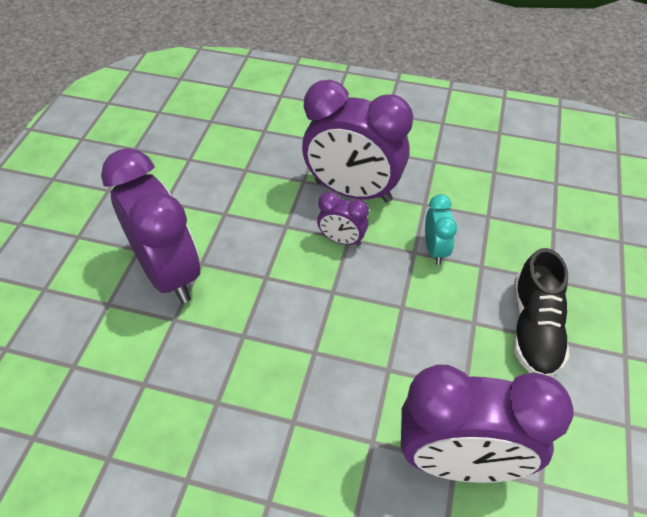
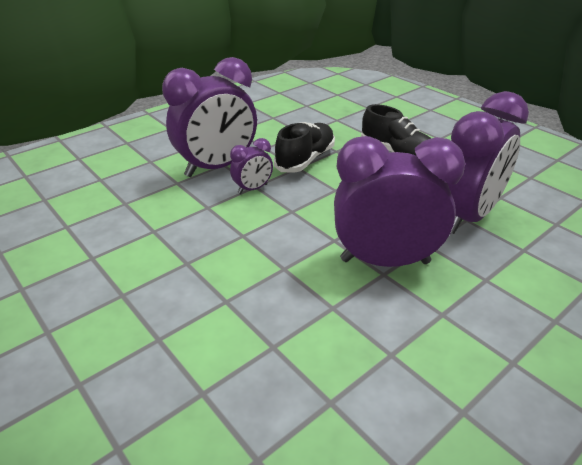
camera: 55 degrees left, 15 degrees down
purple clock [101,148,200,303] -> purple clock moved to [334,136,465,267]
turquoise clock [425,194,457,265] -> black shoe [274,122,335,173]

